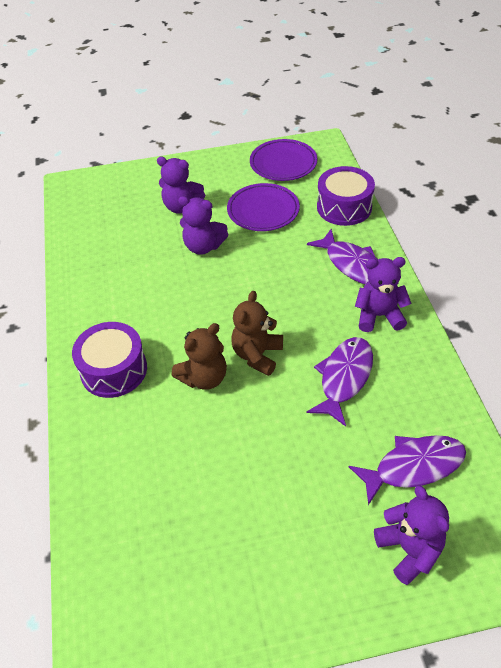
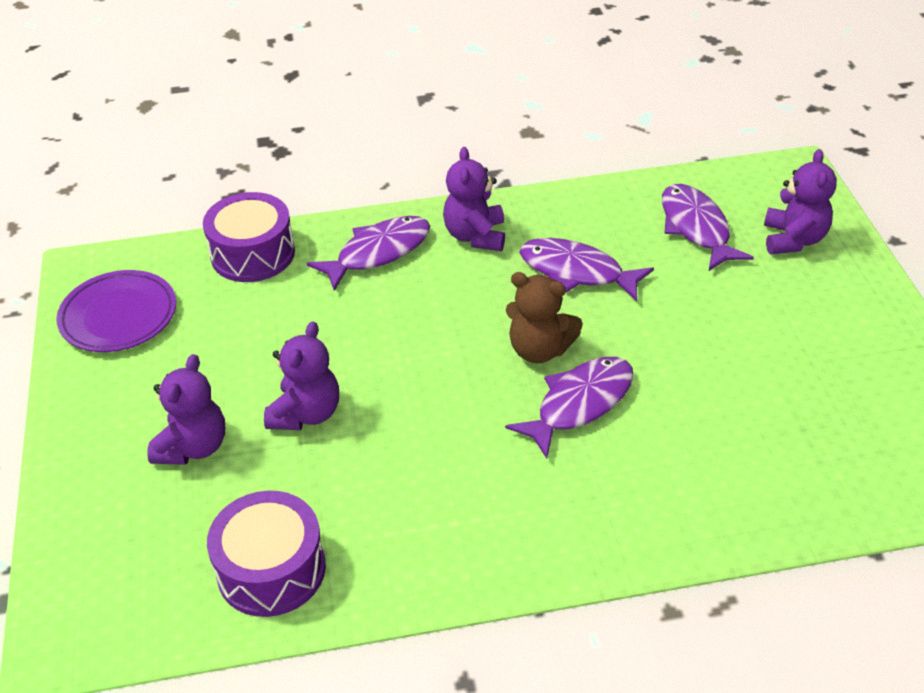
camera: 90 degrees left, 5 degrees down
purple drum [72,322,147,398] -> purple drum moved to [207,491,326,617]
brown teddy bear [172,323,227,390] -> purple fish [505,357,634,459]
purple plate [227,183,300,231] -> none
purple teddy bear [374,485,449,585] -> purple teddy bear turned 120 degrees clockwise [764,149,837,254]

